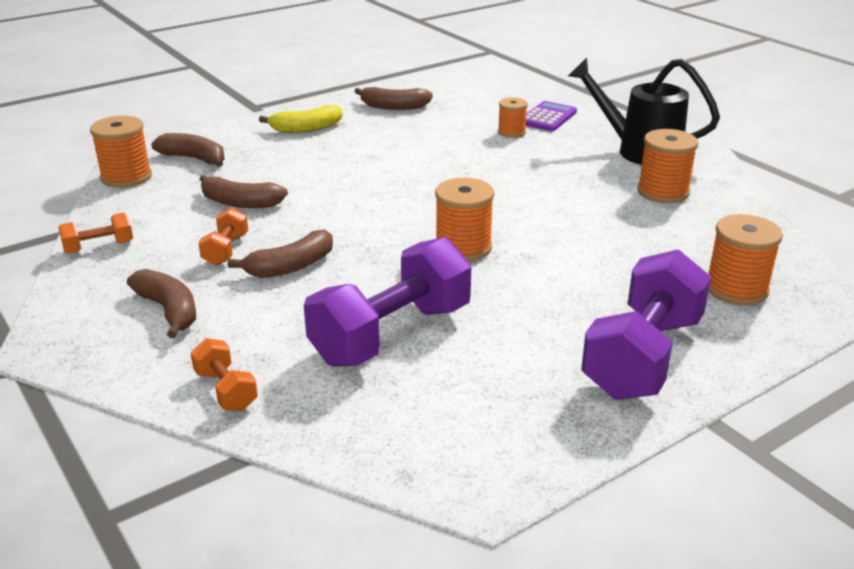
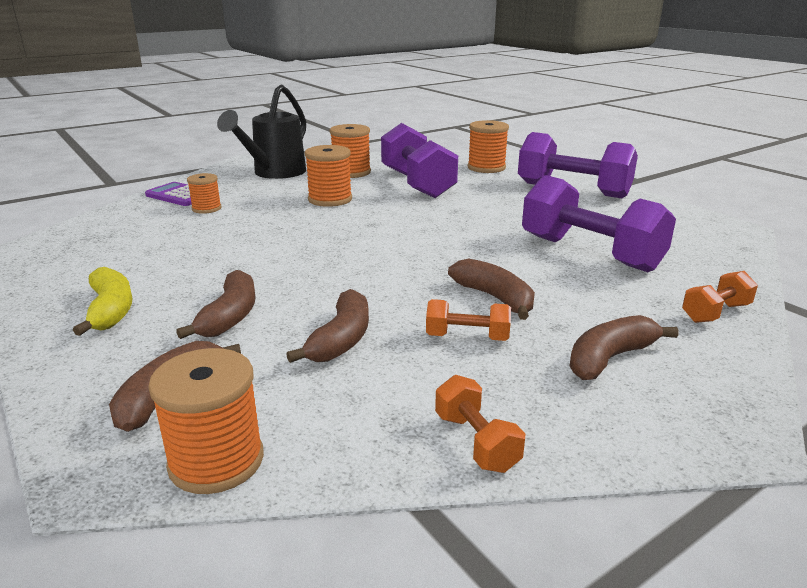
camera: 90 degrees left, 5 degrees down
brown banana [354,87,433,110] -> brown banana moved to [176,270,256,339]
orange spool [435,178,494,262] -> orange spool moved to [305,145,352,207]
none -> purple dumbbell [381,123,458,198]

